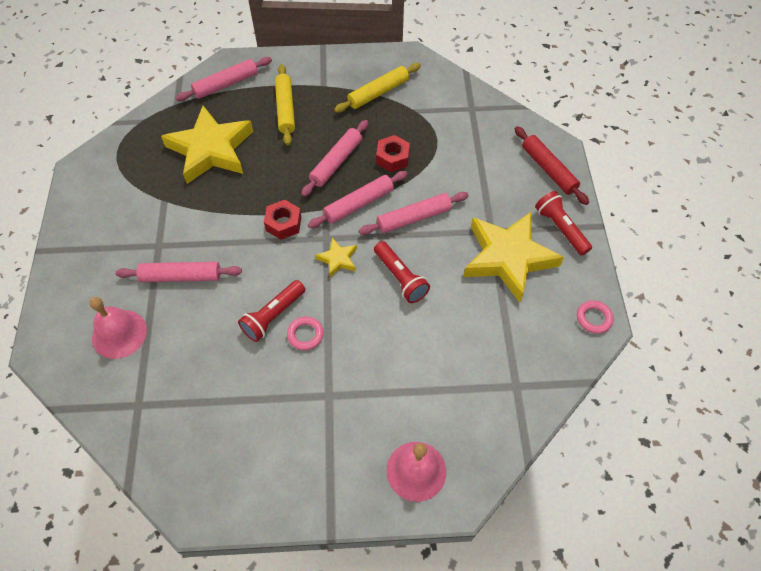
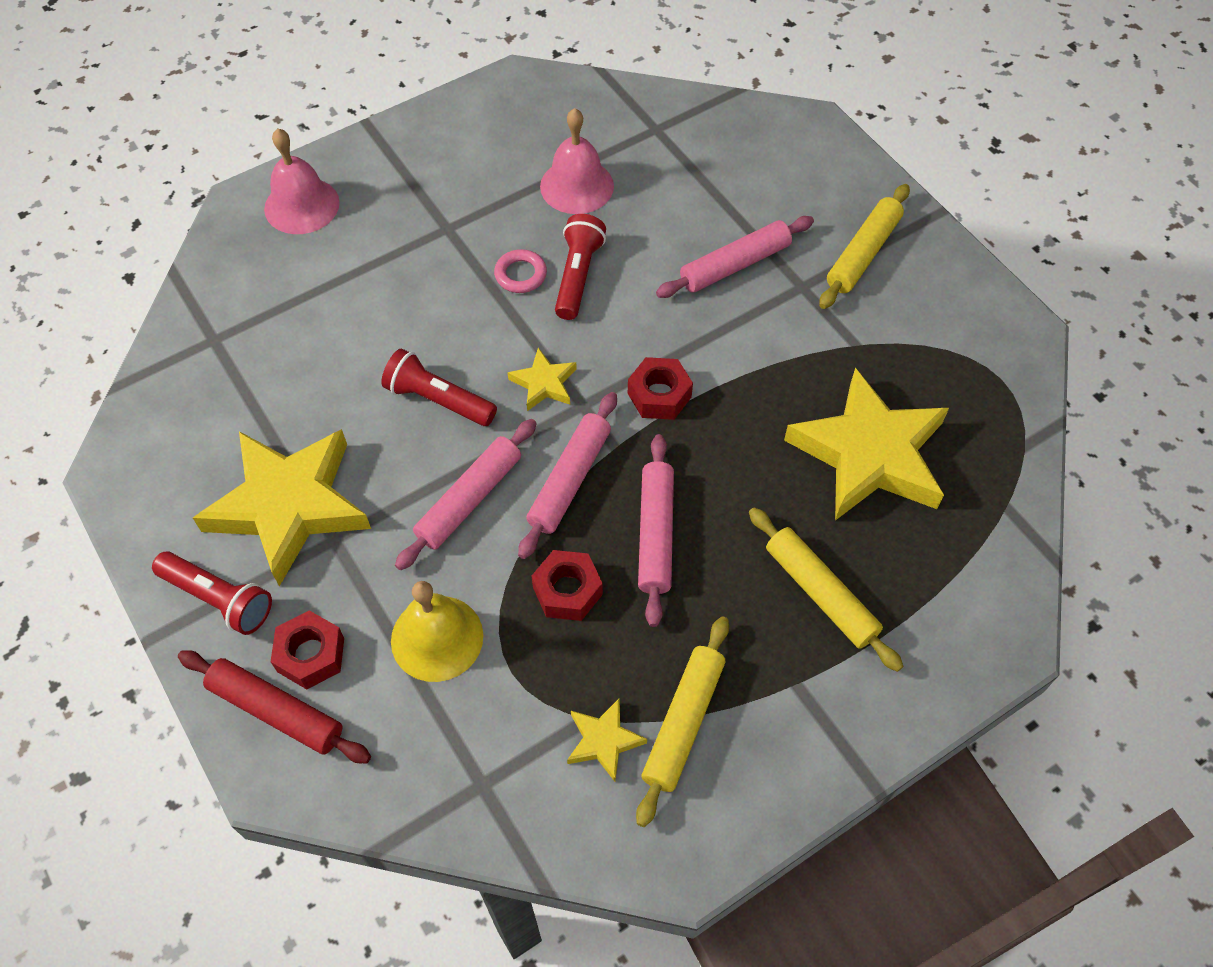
camera: 150 degrees right, 0 degrees up
pink bell [89,297,147,359] -> pink bell moved to [540,108,614,214]
pink rolling pin [175,57,272,101] -> none
pink ring [577,300,613,334] -> none
none -> red nut [271,610,344,689]
none -> yellow bell [391,581,483,682]
none -> yellow star [567,699,647,782]
none -> yellow rolling pin [819,184,910,309]

